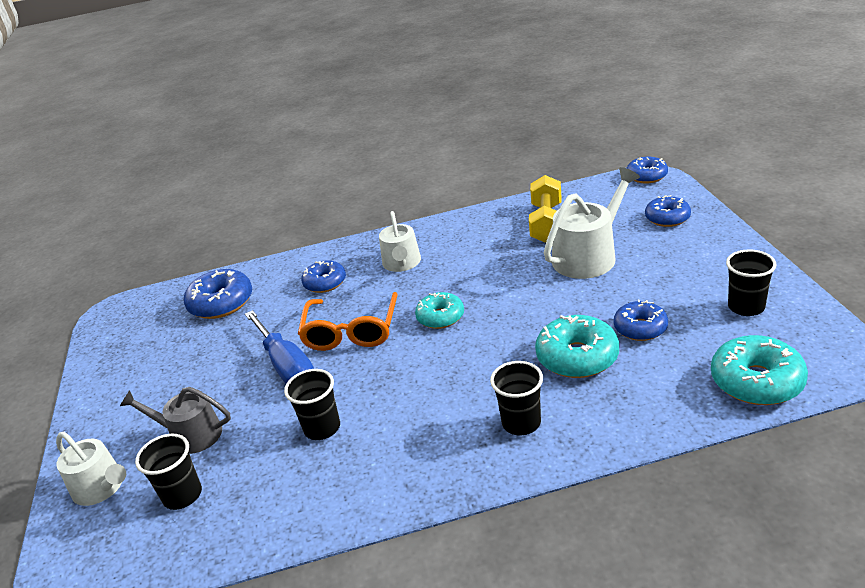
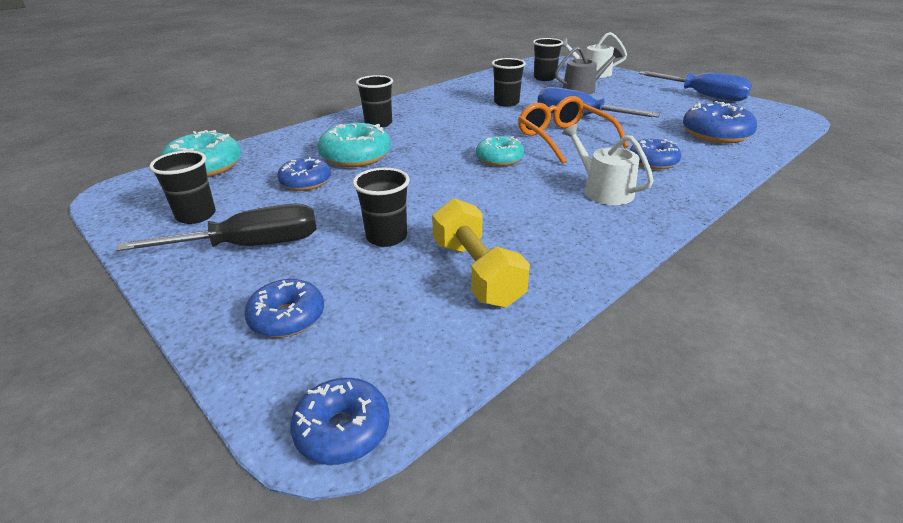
camera: 145 degrees right, 0 degrees up
white watering can [544,167,640,279] -> black cup [353,168,410,247]
none -> black screwdriver [116,204,317,251]
none -> blue screwdriver [639,71,752,101]

